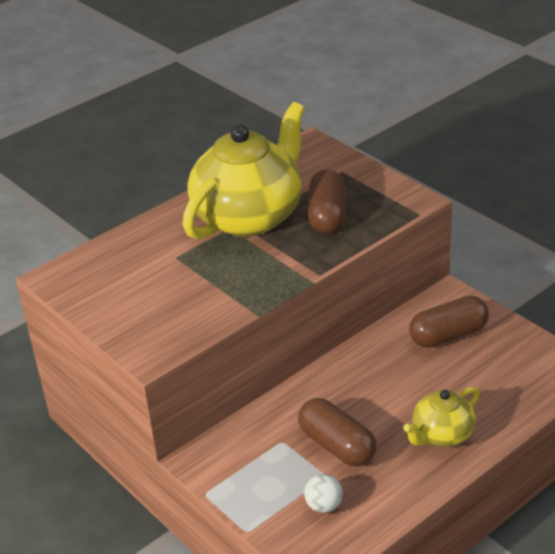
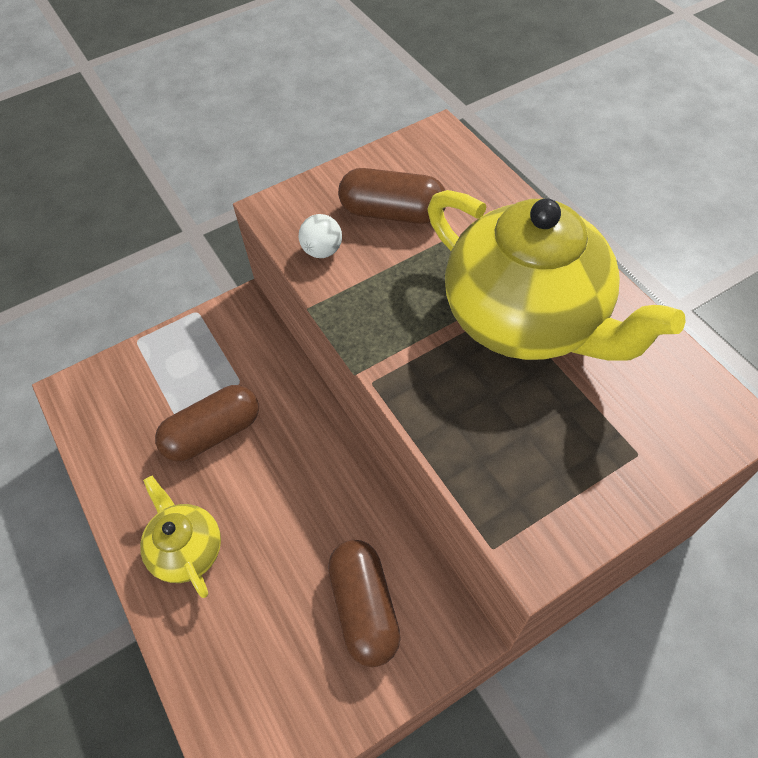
camera: 100 degrees right, 20 degrees up
white ball [304,474,343,513] -> white ball moved to [299,214,342,258]
brown capsule [308,169,345,234] -> brown capsule moved to [338,168,446,224]

